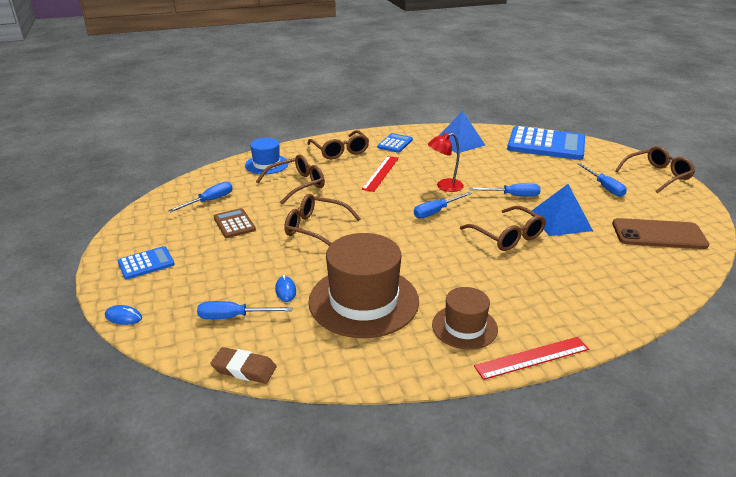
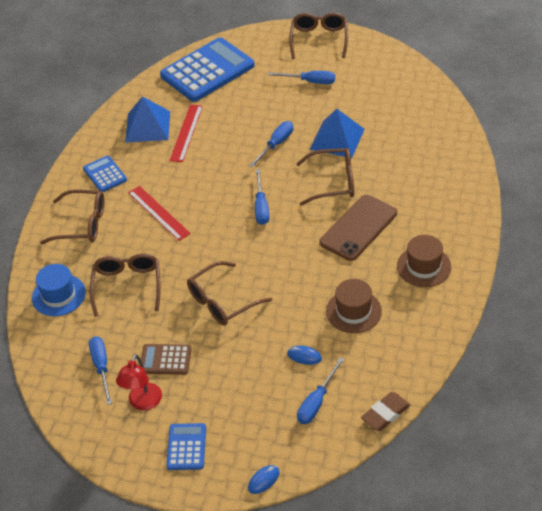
camera: 55 degrees left, 15 degrees up
brown hat [308,233,419,338] -> brown hat [326,279,382,333], size x0.56
red lamp [428,133,464,192] -> red lamp moved to [116,354,162,410]
red ruler [474,337,589,380] -> red ruler moved to [170,104,203,162]
brown phone [612,218,709,249] -> brown phone moved to [320,195,397,261]

